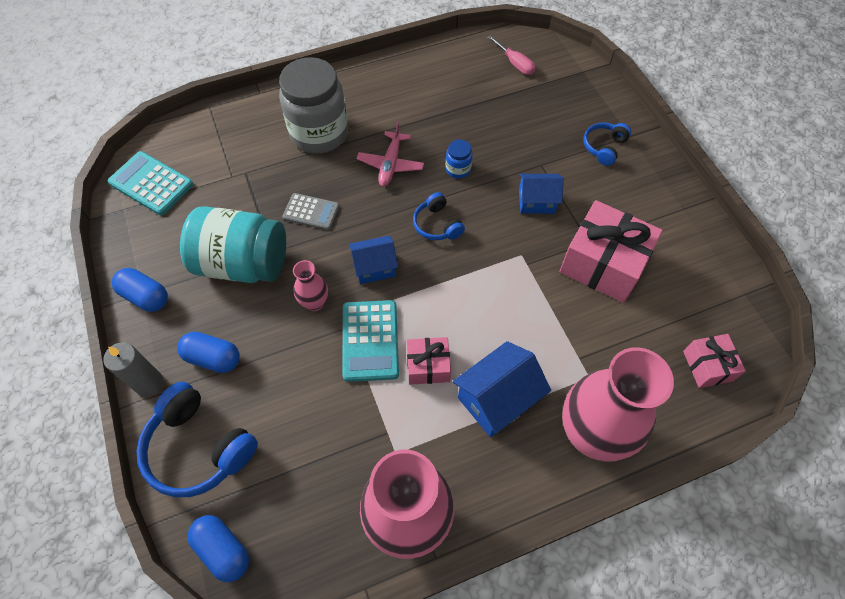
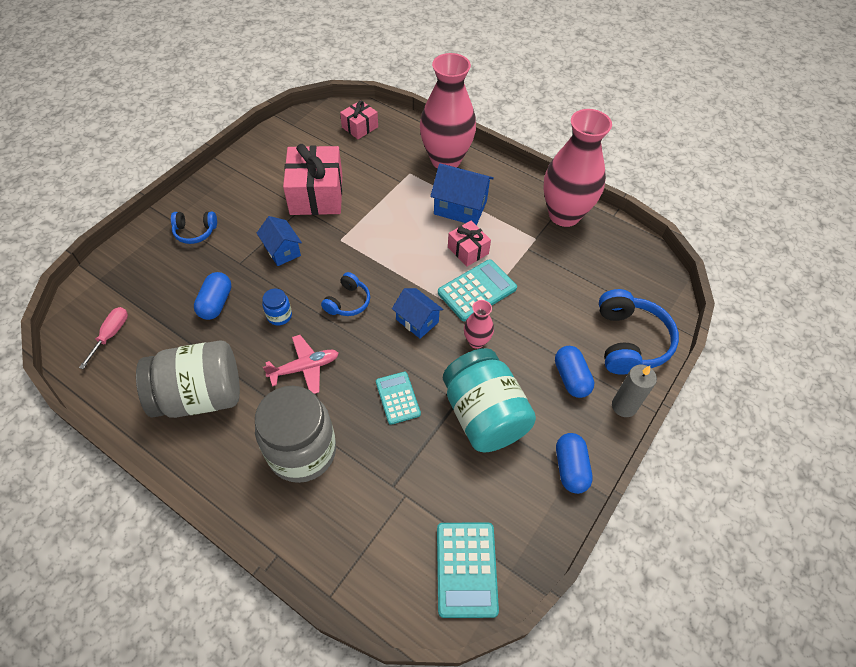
camera: 125 degrees left, 5 degrees down
blue capsule [187,515,249,582] -> blue capsule moved to [194,272,232,320]
grey calculator [282,193,339,230] -> turquoise calculator [376,372,421,425]
none -> grey jar [136,341,240,418]

